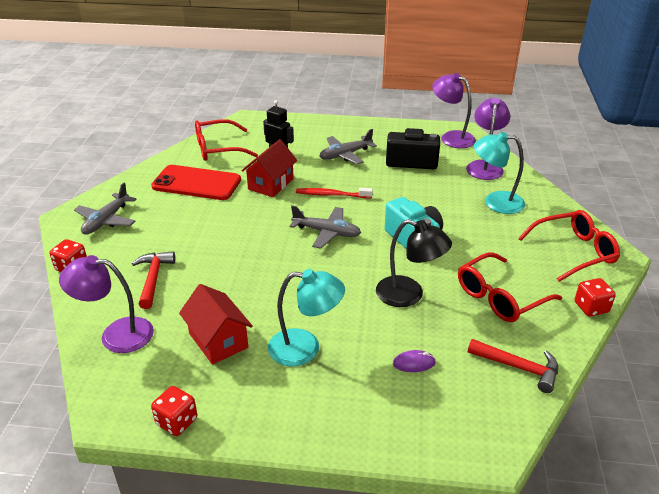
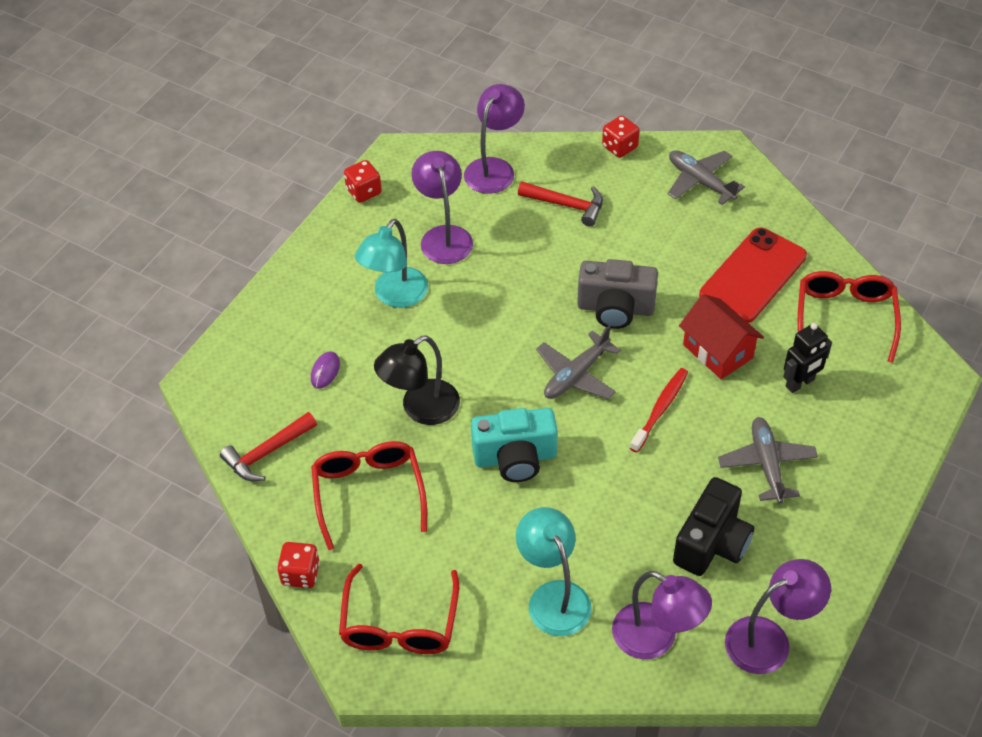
camera: 115 degrees right, 15 degrees up
red house [179,284,253,365] -> purple lamp [411,151,473,264]
turquoise lamp [474,132,525,214] -> turquoise lamp turned 60 degrees counterclockwise [516,507,592,636]
none -> grey camera [577,259,658,329]

